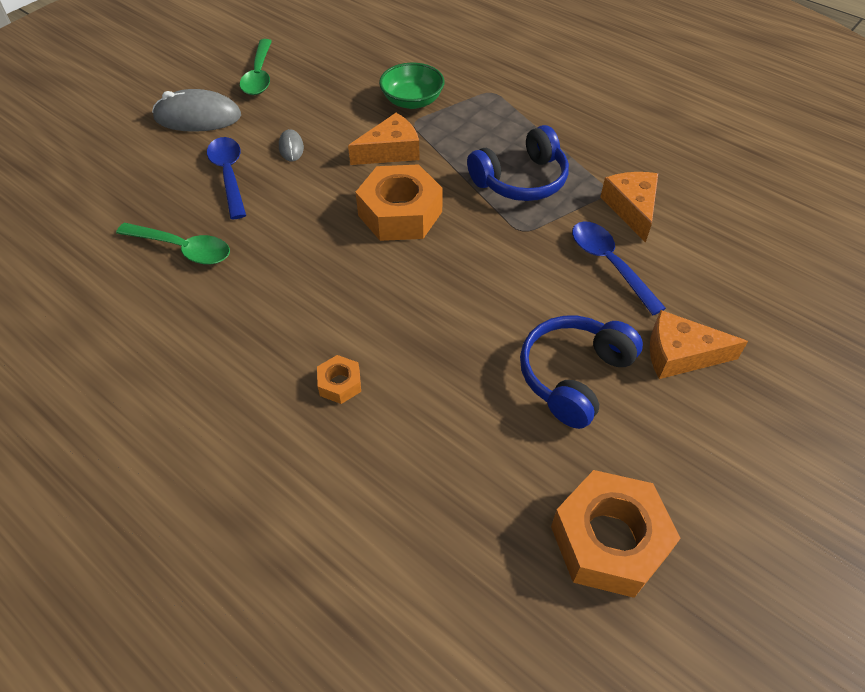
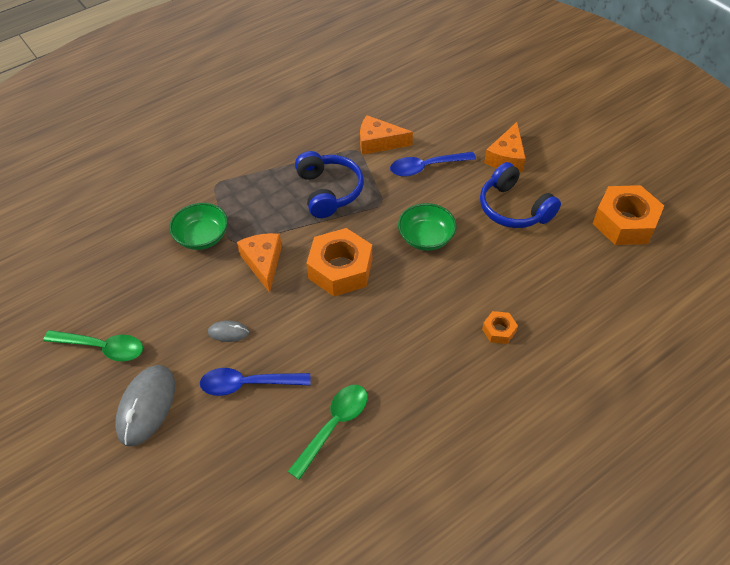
camera: 75 degrees left, 0 degrees up
none -> green bowl [398,203,457,251]

